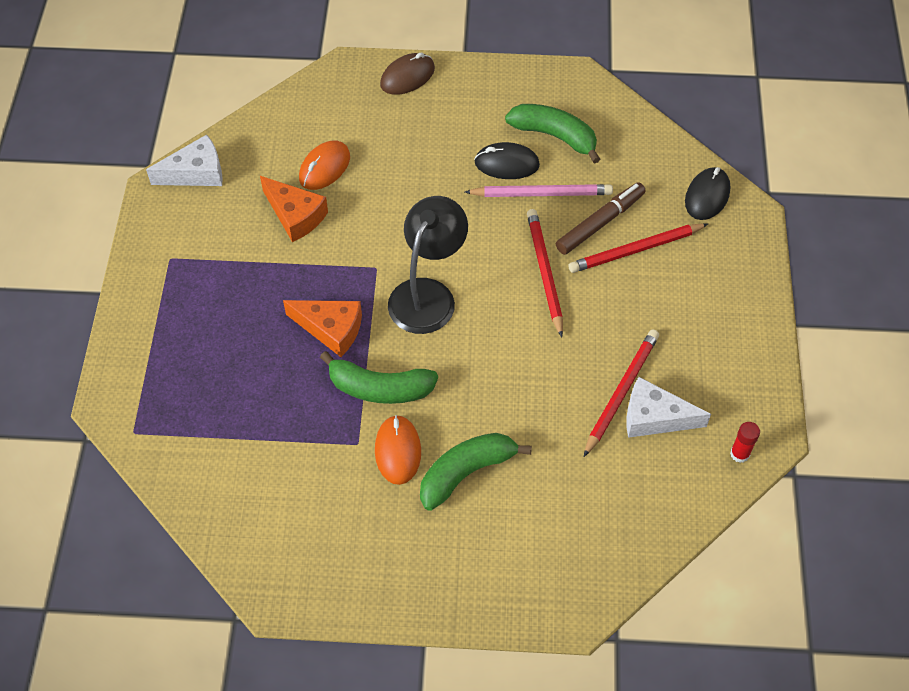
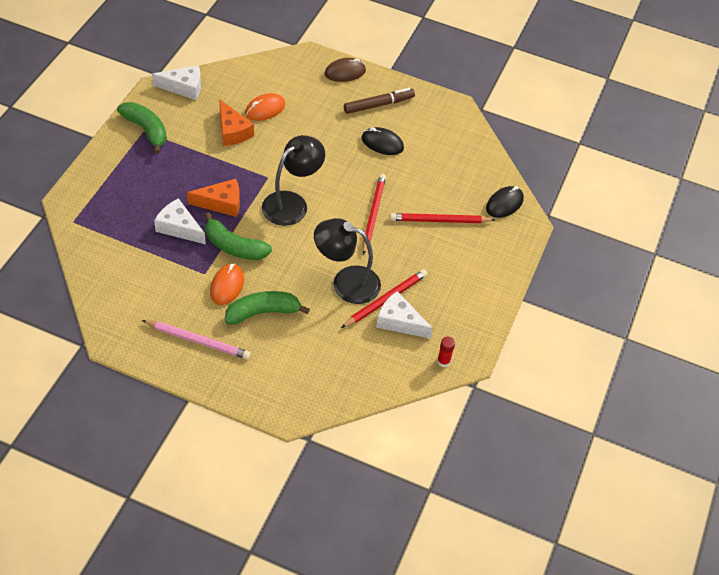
camera: 15 degrees right, 5 degrees down
orange cheese [283,300,362,357] -> orange cheese turned 45 degrees counterclockwise [187,179,240,217]
pink pencil [465,184,613,197] -> pink pencil moved to [142,320,251,359]
green banana [505,104,600,164] -> green banana moved to [117,102,167,154]
brown marker [556,182,646,255] -> brown marker moved to [344,88,415,114]
none -> white cheese [154,198,206,244]
none -> black lamp [314,218,381,304]

